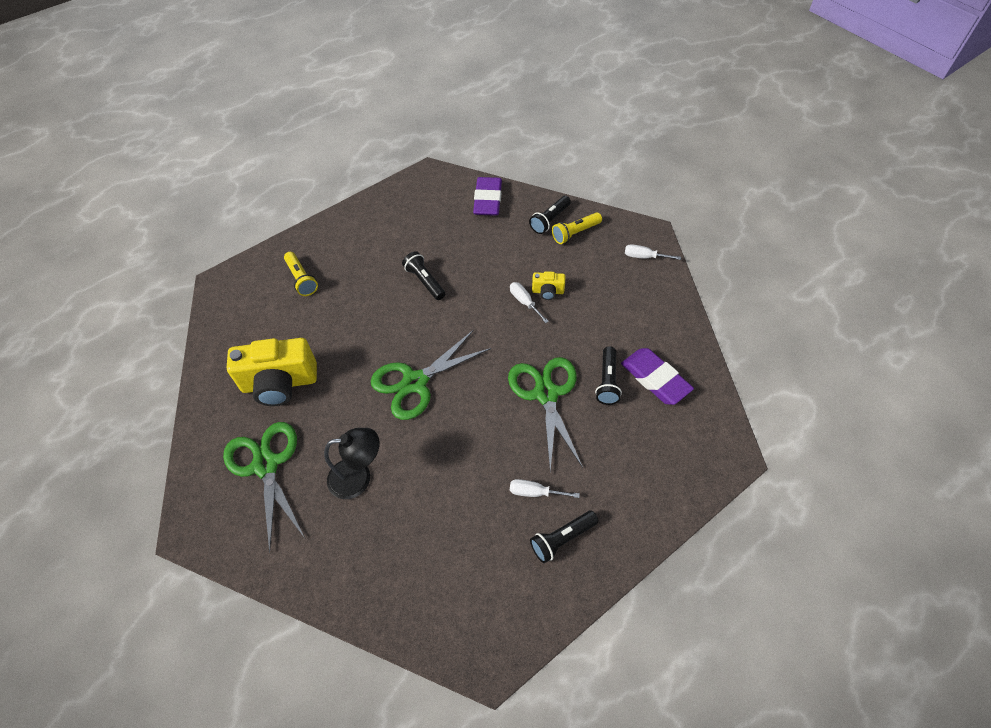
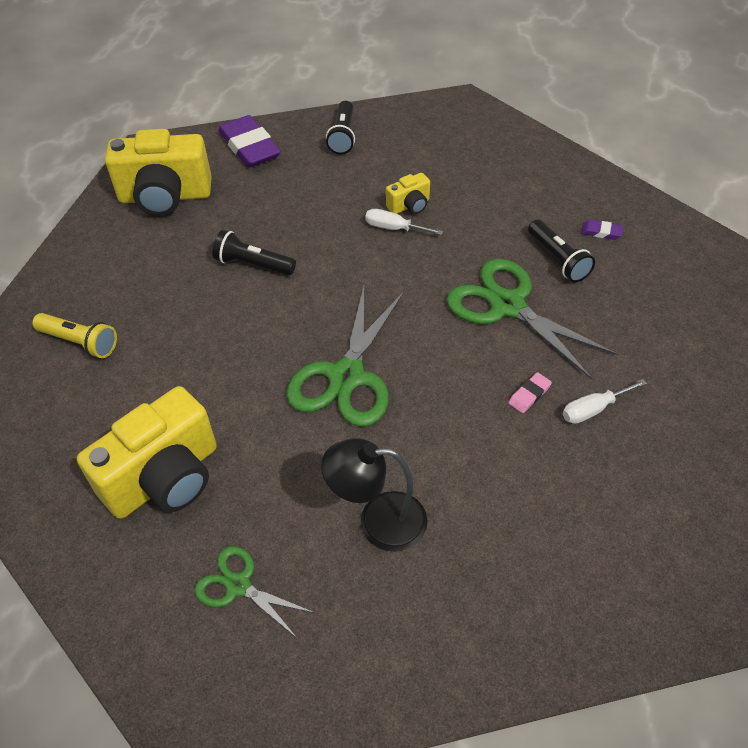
camera: 35 degrees left, 5 degrees down
green scissors [223,422,305,553] -> green scissors [194,546,315,639], size x0.55
black lamp [324,428,380,499] -> black lamp turned 135 degrees counterclockwise [321,438,428,552]
black flashlight [530,511,599,563] -> none
yellow flashlight [552,212,602,244] -> none
purple eraser [621,348,694,405] -> purple eraser [581,220,624,240], size x0.43
white screwdriver [625,244,681,260] -> none
none -> yellow camera [105,129,212,216]
none -> pink eraser [508,372,552,413]

